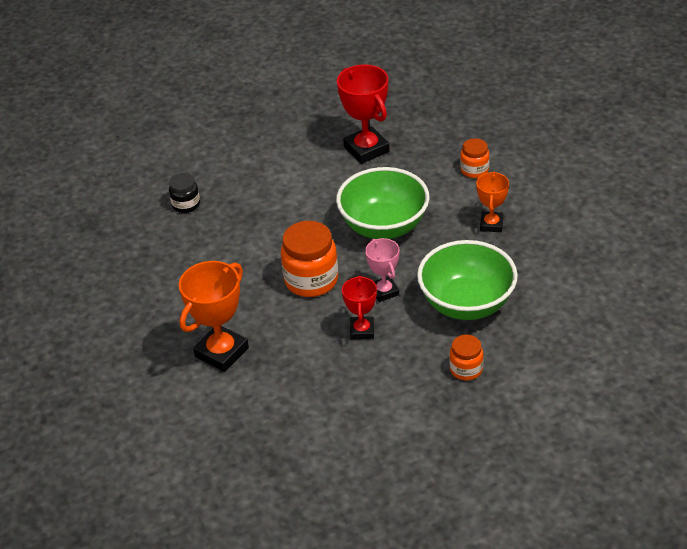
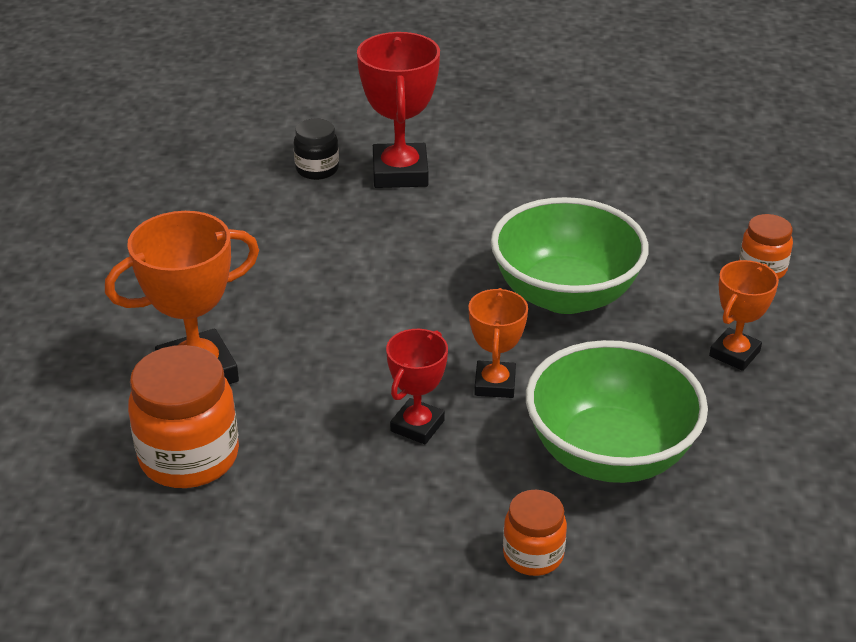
camera: 25 degrees right, 5 degrees down
orange jar [281,221,338,297] -> orange jar moved to [128,345,239,488]
red trophy [337,64,390,164] -> red trophy moved to [357,32,440,188]
pink trophy [365,238,399,302] -> orange trophy [468,288,528,398]

